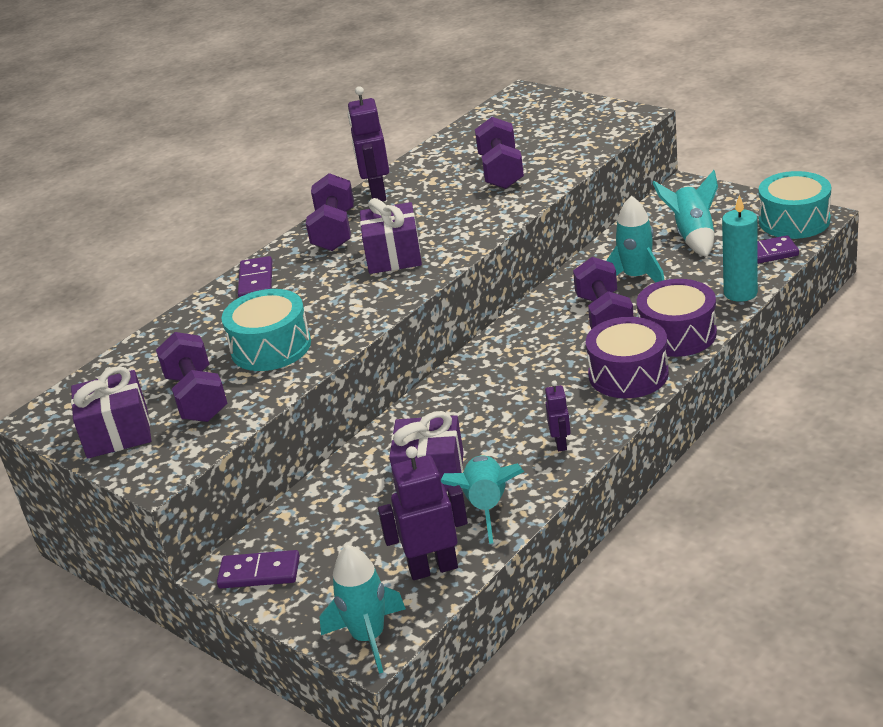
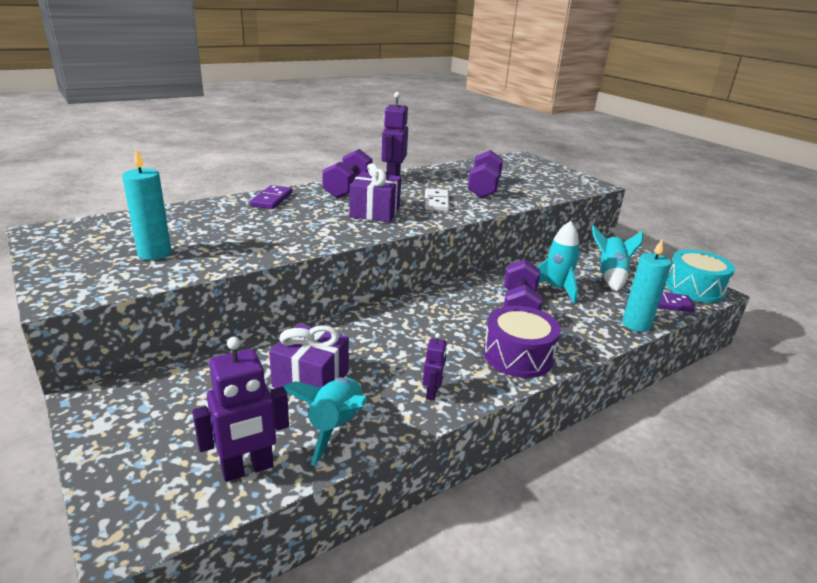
camera: 10 degrees right, 5 degrees down
purple gift [71,366,151,458] -> none
purple dumbbell [156,332,228,422] -> turquoise candle [122,149,172,260]
purple domino [217,550,300,588] -> none
turquoise drum [221,289,311,371] -> none
turquoise rocket [320,545,406,674] -> none
purple robot [378,446,468,580] -> purple robot turned 150 degrees clockwise [192,337,289,482]
purple drum [637,279,717,357] -> none
none -> white domino [425,188,450,211]

